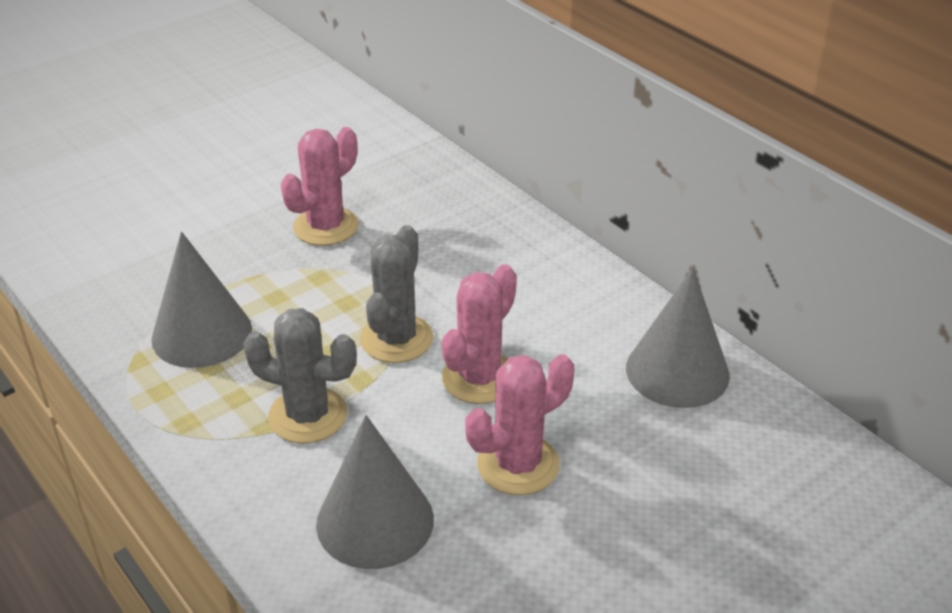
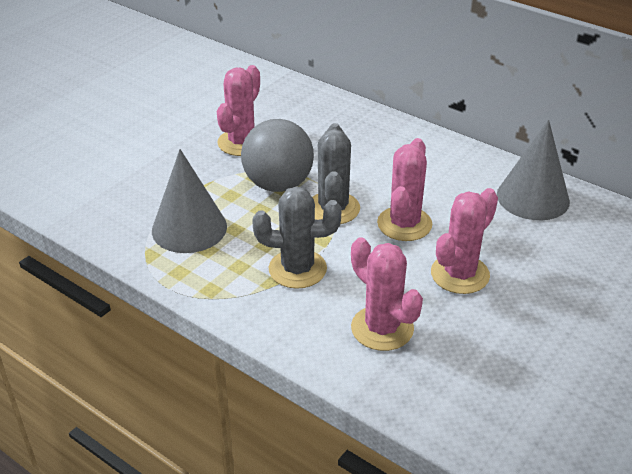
camera: 15 degrees left, 0 degrees up
grey cone [316,415,434,569] -> pink cactus [351,237,423,351]
none -> grey ball [241,119,314,192]

